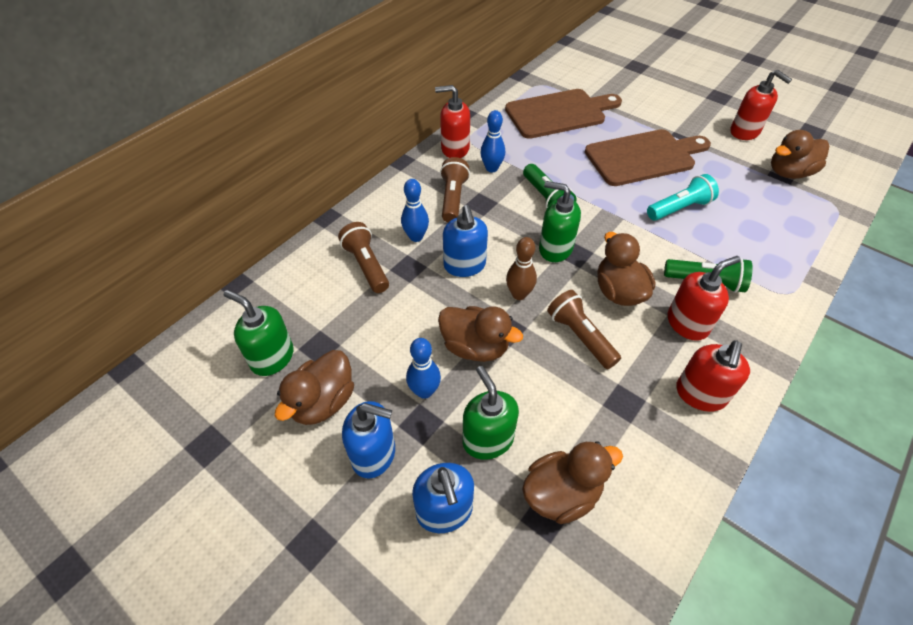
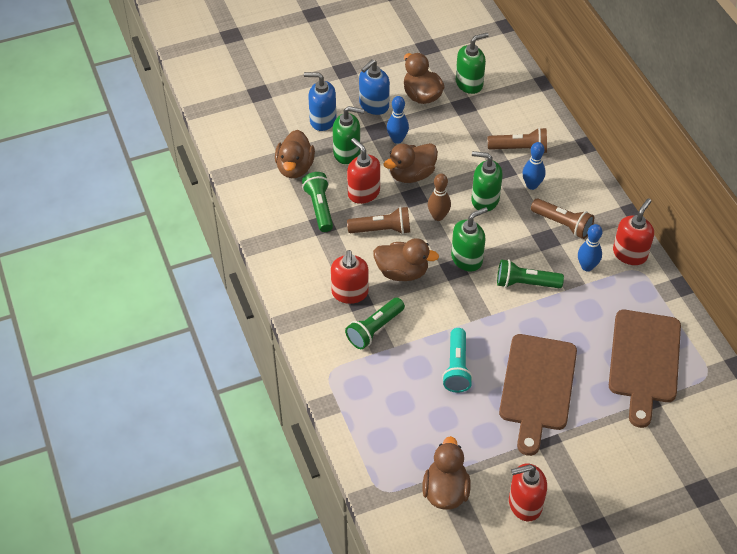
camera: 120 degrees right, 0 degrees up
blue soap dispenser [443,205,488,277] -> green soap dispenser [471,151,503,211]
red soap dispenser [676,340,750,412] -> red soap dispenser moved to [347,138,380,204]
none -> green flashlight [302,172,333,232]

